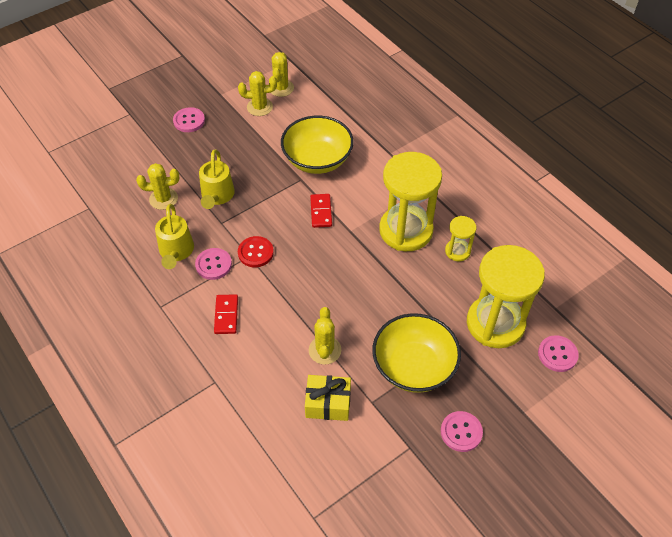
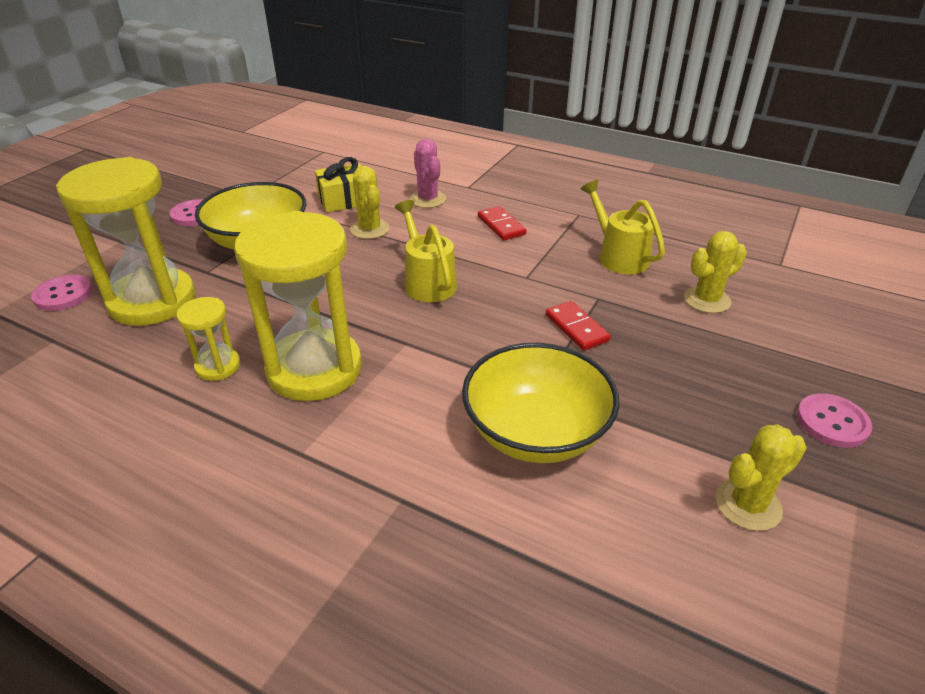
camera: 155 degrees right, 15 degrees down
pink button [195,248,232,280] -> none
yellow watering can [199,150,235,209] -> yellow watering can moved to [395,200,457,302]
red button [238,236,274,267] -> none
yellow cactus [271,52,294,97] -> none
red domino [310,194,332,228] -> red domino moved to [546,301,611,351]
none -> pink cactus [410,139,446,208]

